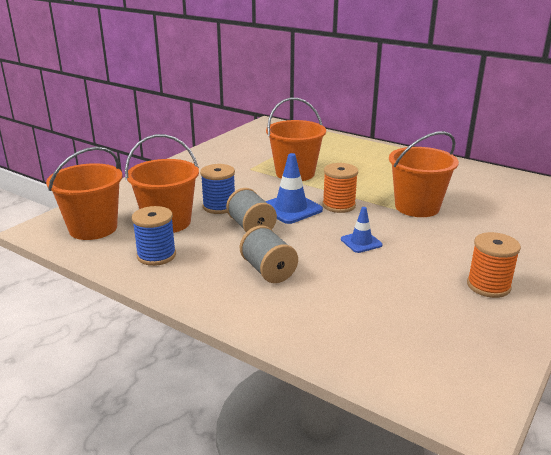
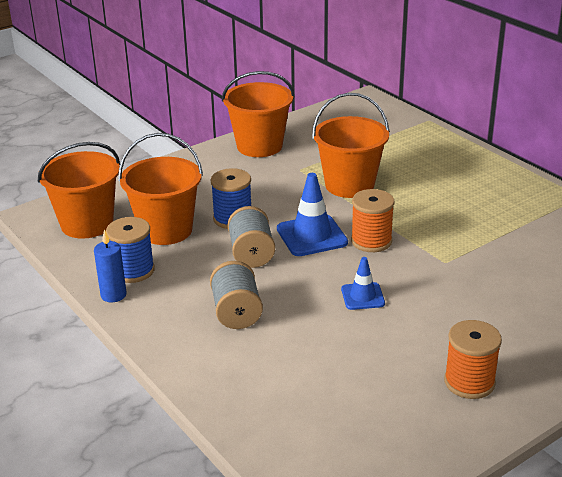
camera: 20 degrees right, 5 degrees up
orange bucket [389,131,459,217] -> orange bucket moved to [222,71,294,157]
none -> blue candle [94,230,127,302]

